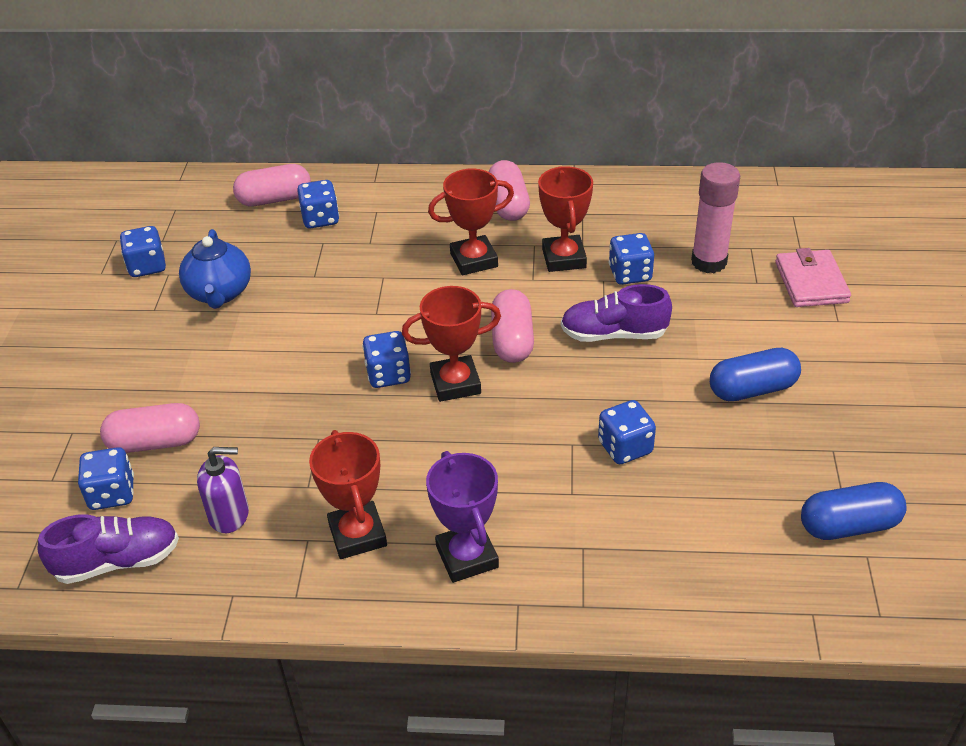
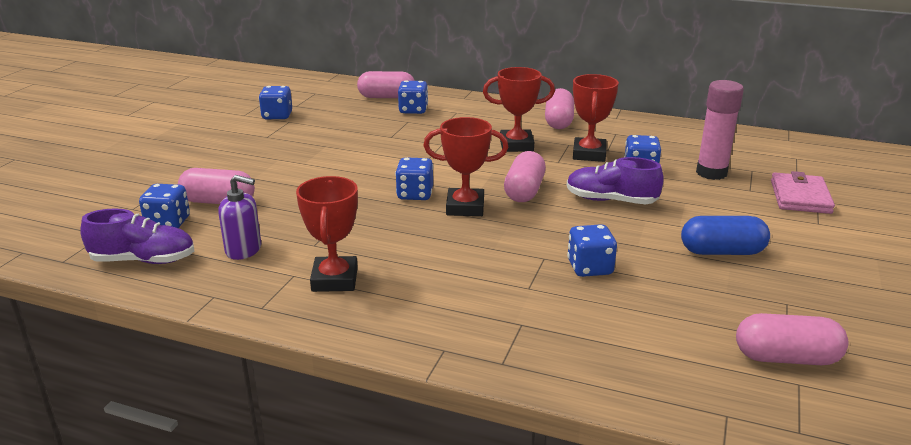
camera: 15 degrees right, 15 degrees down
blue teapot [179,229,251,309] -> none
purple trophy [426,451,499,583] -> none
blue capsule [801,482,906,540] -> pink capsule [736,313,848,365]

